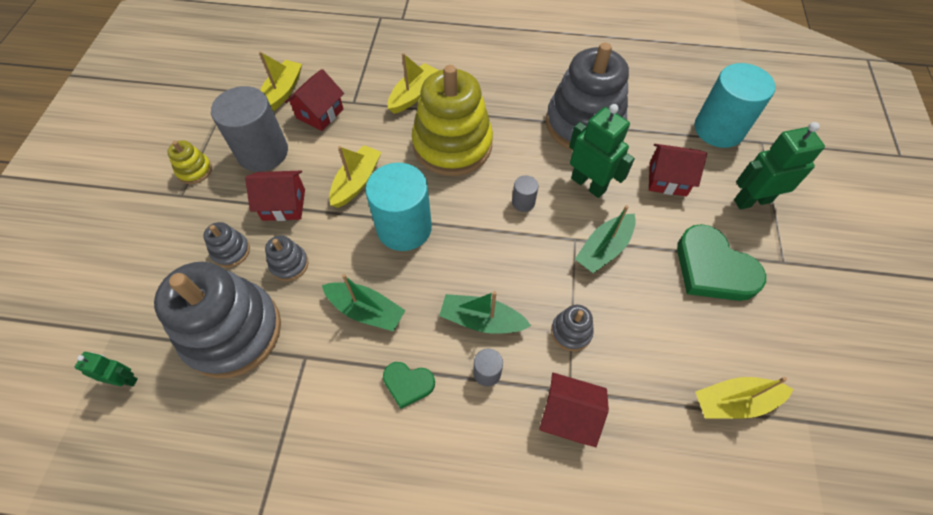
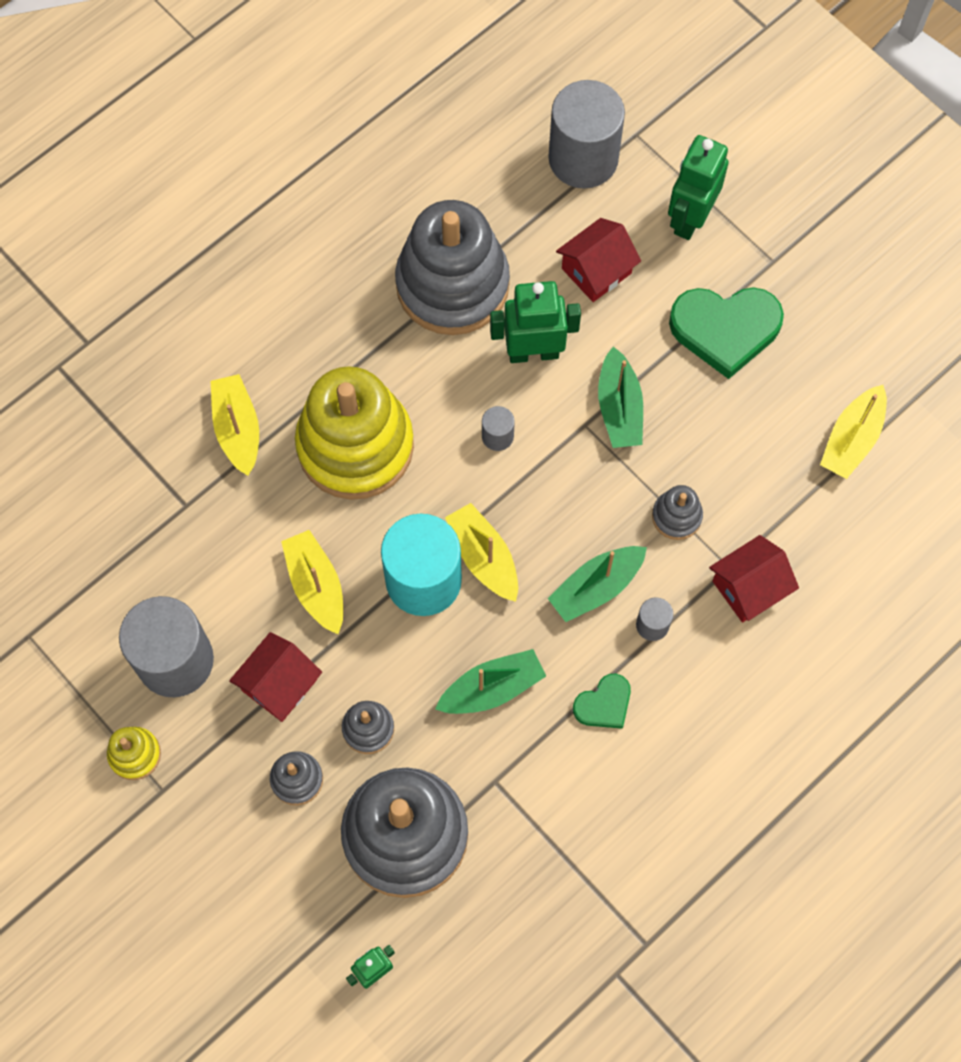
camera: 50 degrees left, 10 degrees up
yellow boat [259,51,302,111] -> yellow boat moved to [445,503,518,602]
red house [285,69,344,131] -> none
turquoise cylinder [694,63,775,148] -> grey cylinder [548,80,625,188]

